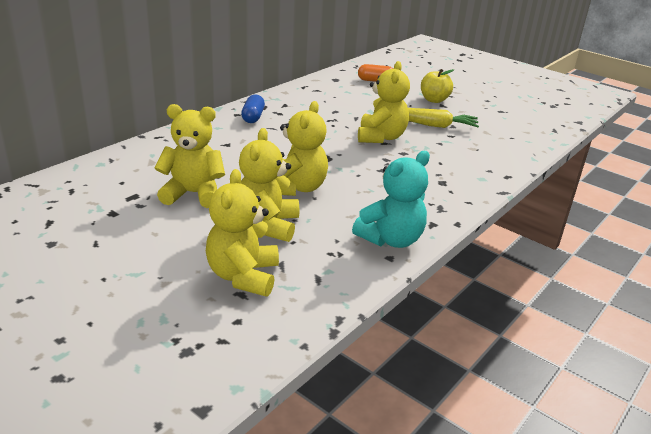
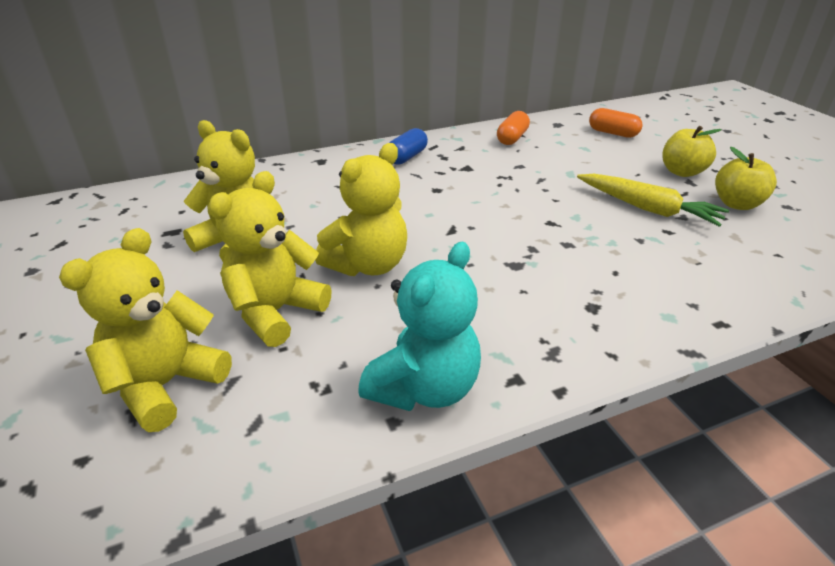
camera: 30 degrees right, 5 degrees up
turquoise teddy bear [352,151,430,248] -> turquoise teddy bear turned 45 degrees counterclockwise [358,242,481,411]
yellow teddy bear [358,61,410,143] -> none
none -> orange capsule [497,111,530,145]
none -> yellow apple [715,147,777,210]

